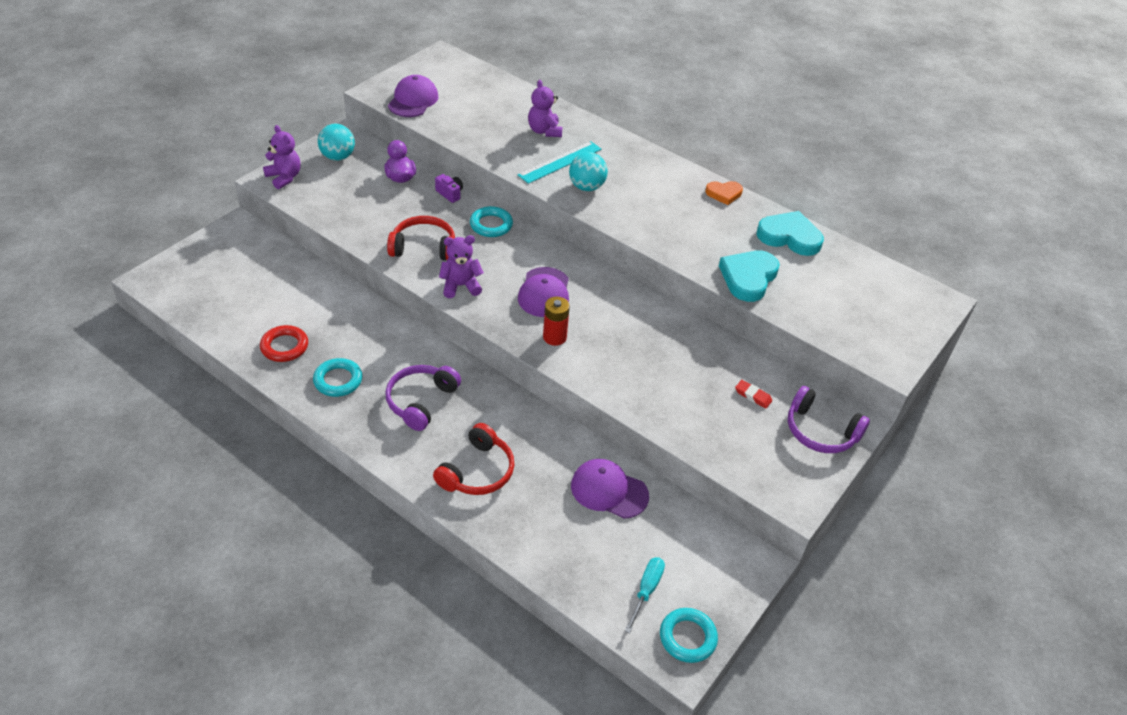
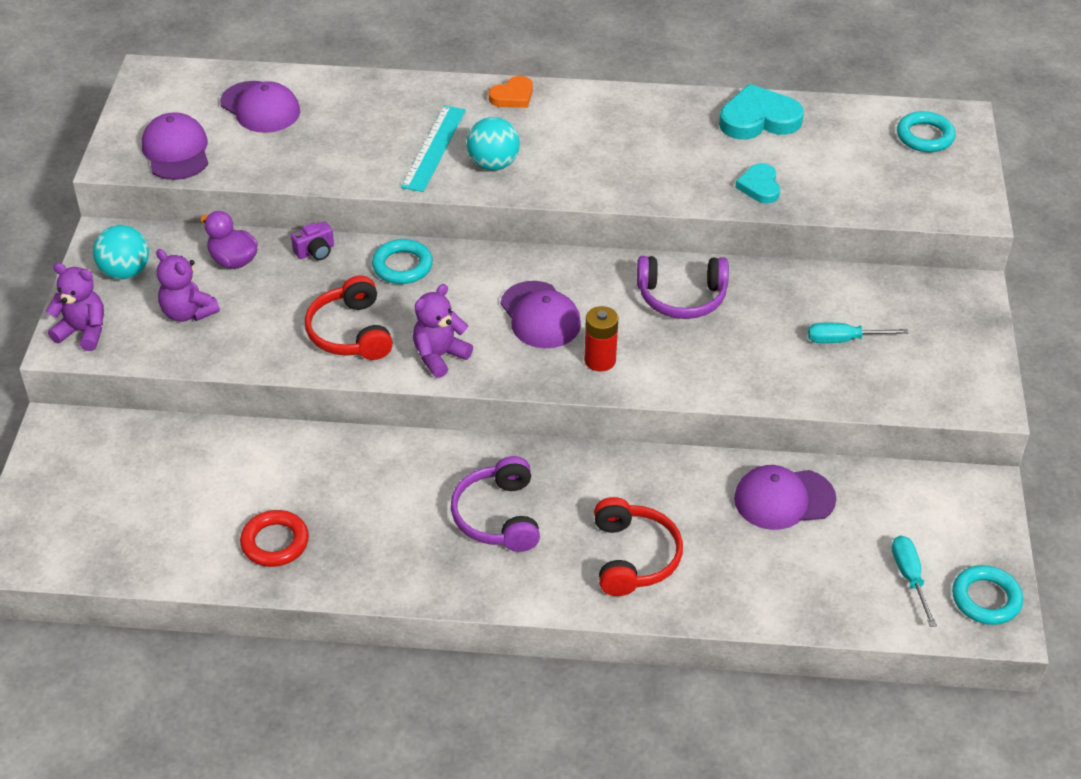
camera: 30 degrees left, 0 degrees up
turquoise ring [313,358,362,397] -> turquoise ring moved to [897,111,956,152]
red headphones [387,216,455,260] -> red headphones turned 75 degrees counterclockwise [305,275,393,360]
purple camera [435,174,463,203] -> purple camera turned 135 degrees clockwise [291,221,334,260]
purple teddy bear [528,80,562,137] -> purple teddy bear moved to [156,249,220,322]
orange heart [705,181,743,205] -> orange heart moved to [489,76,533,108]
turquoise heart [719,250,780,302] -> turquoise heart [735,163,780,203], size x0.59
red eraser [735,380,772,409] -> none
purple headphones [788,386,870,453] -> purple headphones moved to [637,256,729,319]
none -> purple cap [220,81,300,133]
none -> turquoise screwdriver [808,323,908,343]

